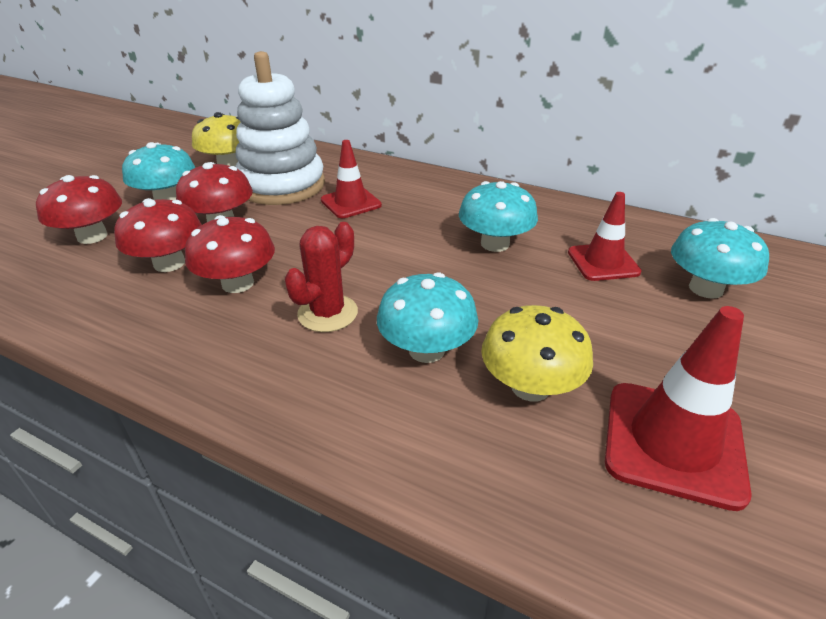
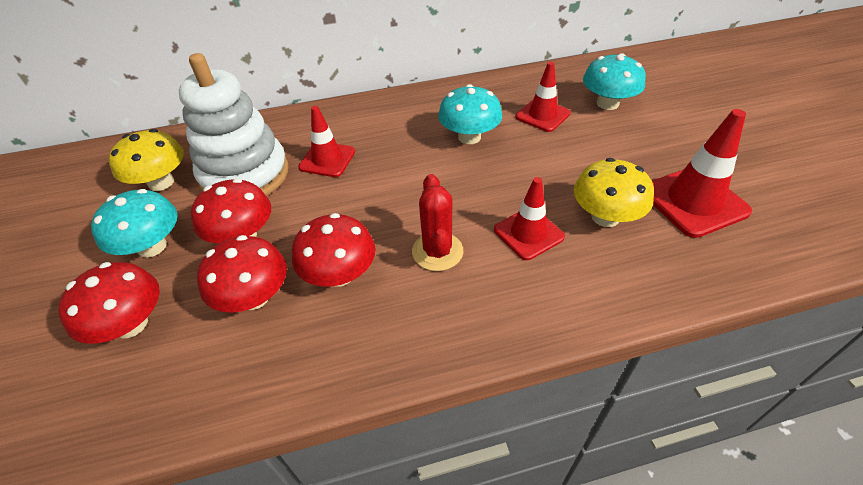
camera: 40 degrees left, 10 degrees up
turquoise mushroom [377,272,478,363] -> red traffic cone [494,177,565,260]

